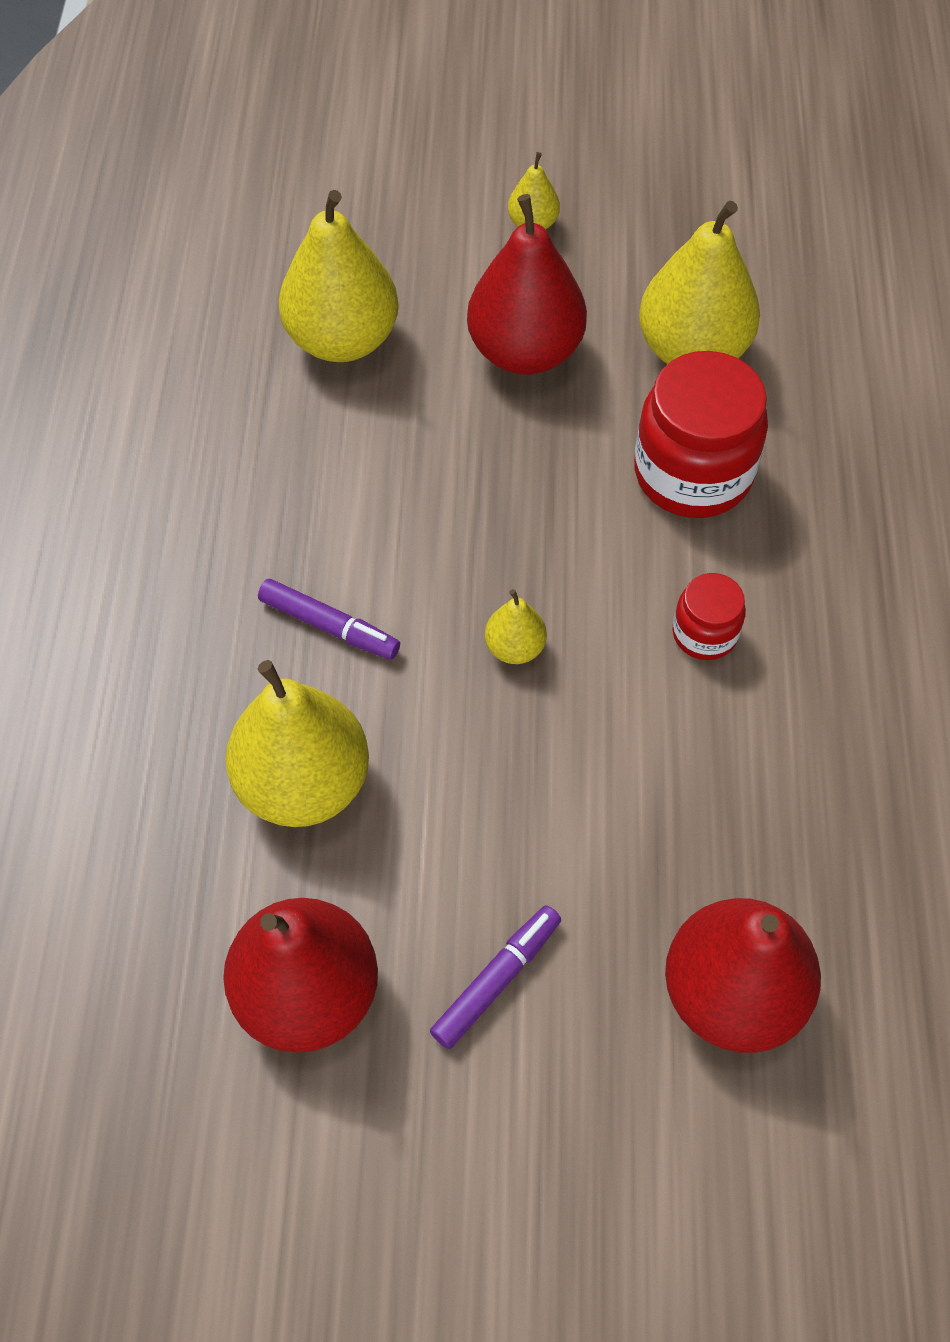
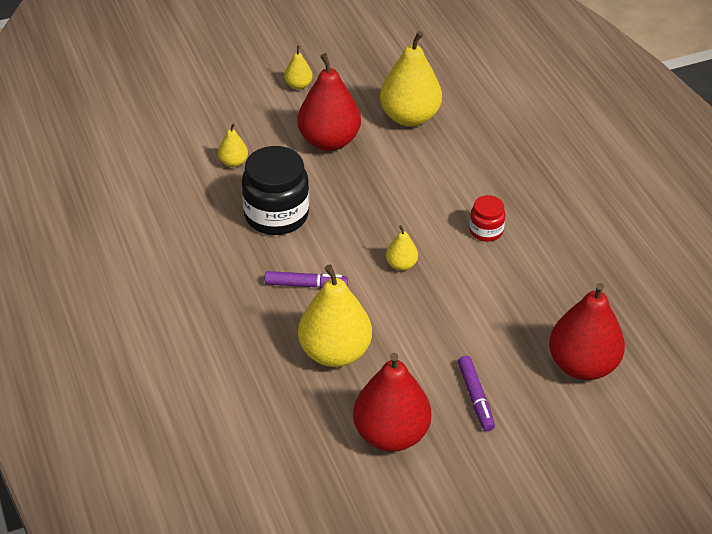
camera: 25 degrees left, 15 degrees down
yellow pear [279,190,399,362] -> yellow pear [218,123,248,167], size x0.47
purple marker [430,905,561,1049] -> purple marker turned 150 degrees clockwise [458,356,495,431]
red jar [634,351,768,518] -> none
none -> black jar [242,146,309,235]

